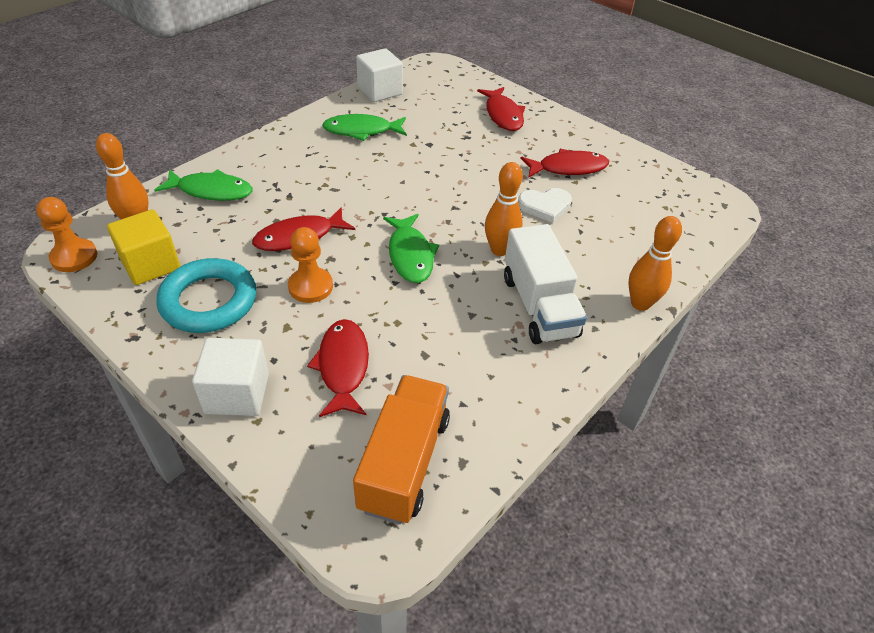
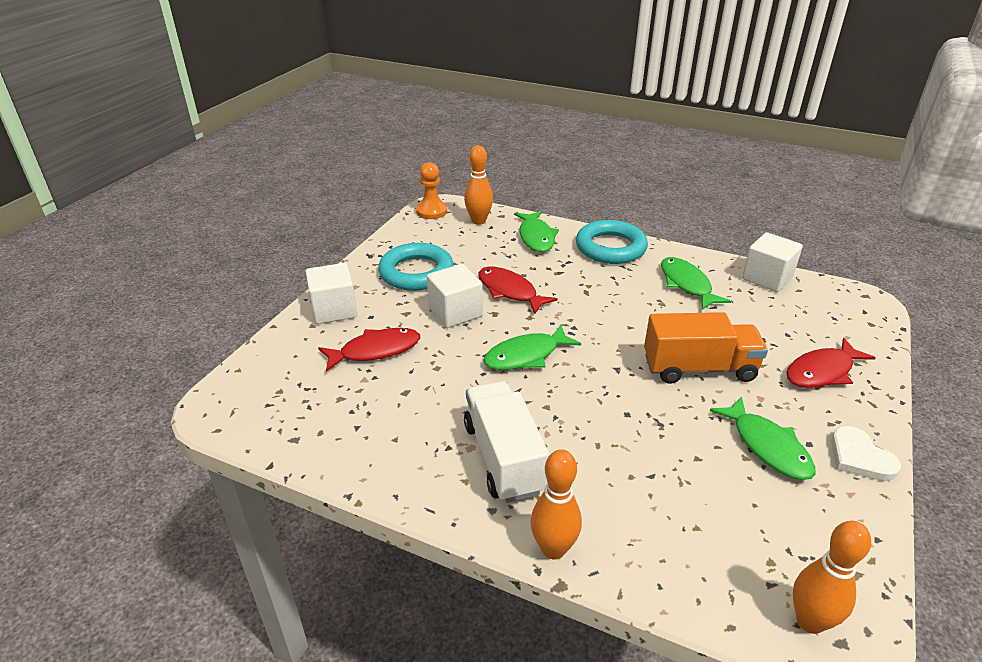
camera: 75 degrees right, 10 degrees down
yellow cube [107,209,181,285] -> none
orange pawn [288,227,333,303] -> white cube [427,264,483,328]
orange truck [353,375,450,524] -> orange truck moved to [644,312,768,384]
orange bowling pin [485,162,523,256] -> orange bowling pin moved to [793,521,871,634]
white truck [504,224,587,344] -> white truck turned 105 degrees clockwise [464,381,550,503]
white heart [518,188,572,223] -> white heart moved to [831,426,901,481]
red fish [520,149,609,178] -> green fish [710,397,816,480]
none -> turquoise ring [576,220,648,264]

